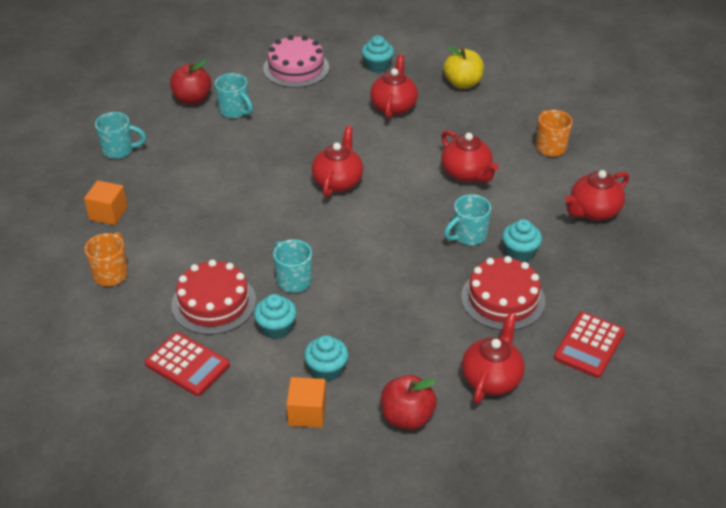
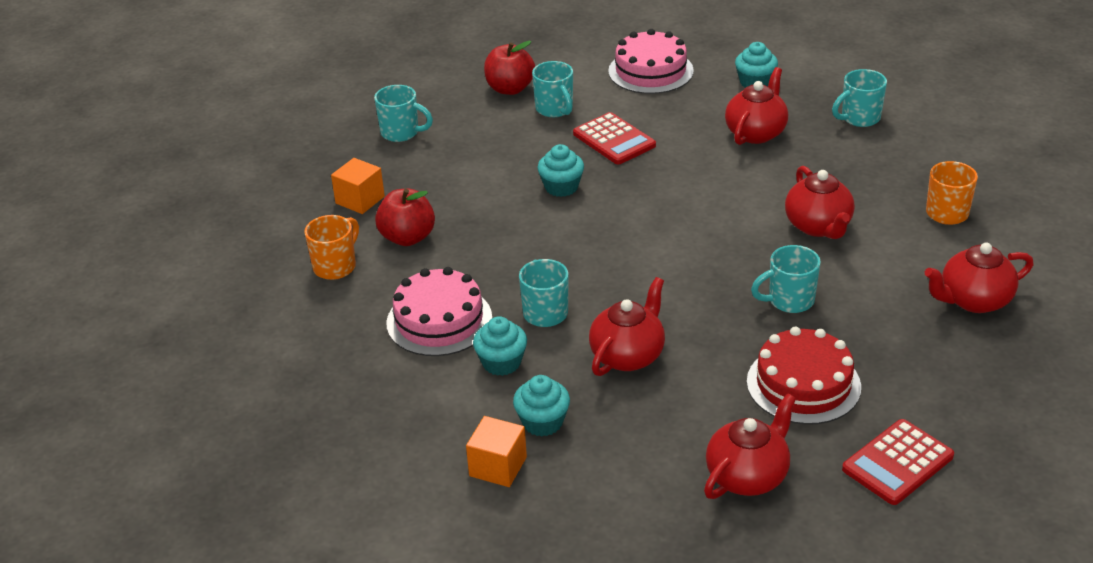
camera: 20 degrees right, 5 degrees down
red calculator [145,332,230,396] -> red calculator moved to [573,112,656,164]
red cake [171,260,256,335] -> pink cake [386,267,492,356]
red teapot [312,126,363,197] -> red teapot moved to [589,277,665,376]
red apple [381,375,437,430] -> red apple moved to [375,189,435,246]
yellow apple [443,46,484,89] -> turquoise mug [832,69,887,127]
turquoise cupcake [502,219,542,262] -> turquoise cupcake moved to [537,144,584,197]

